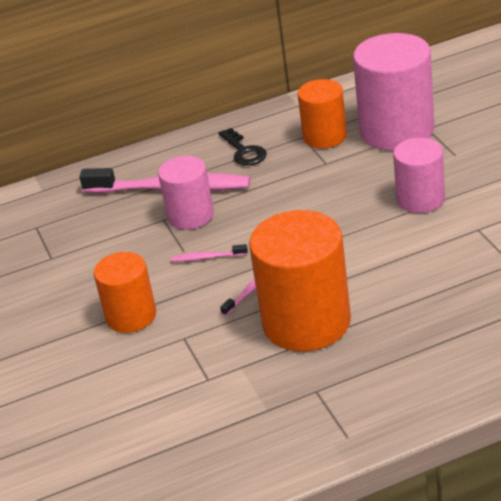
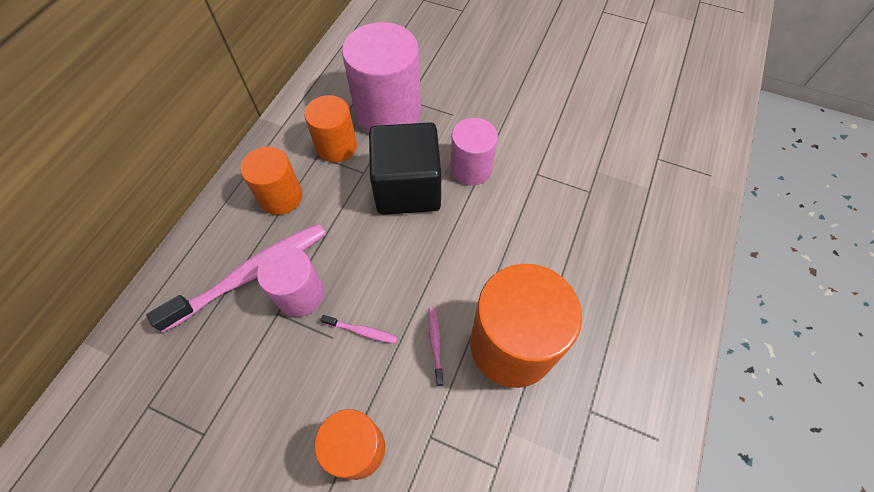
camera: 50 degrees left, 25 degrees up
pink toothbrush [171,244,248,262] -> pink toothbrush turned 120 degrees counterclockwise [321,315,398,344]
black key [219,128,267,166] -> orange cylinder [240,146,302,215]
none -> black cube [369,122,441,215]

